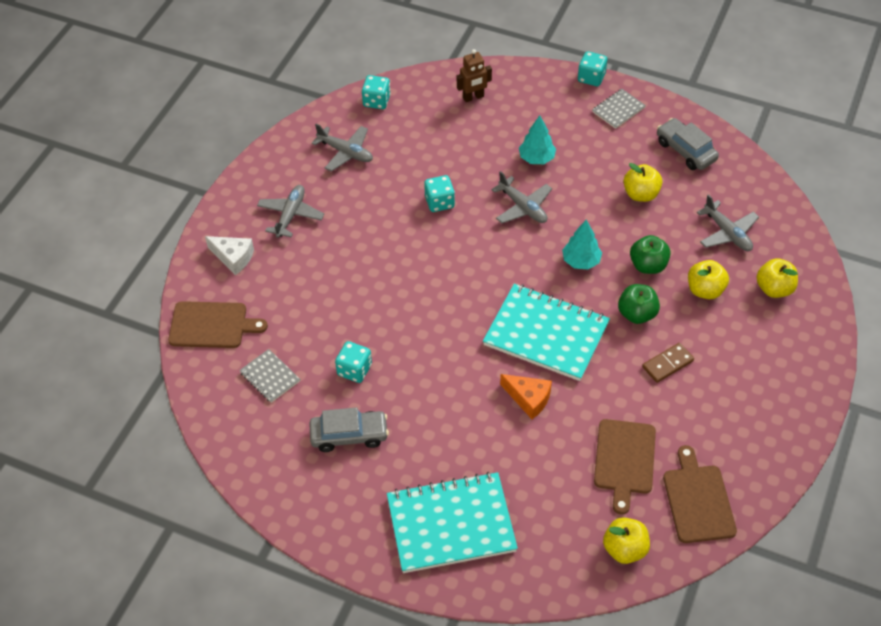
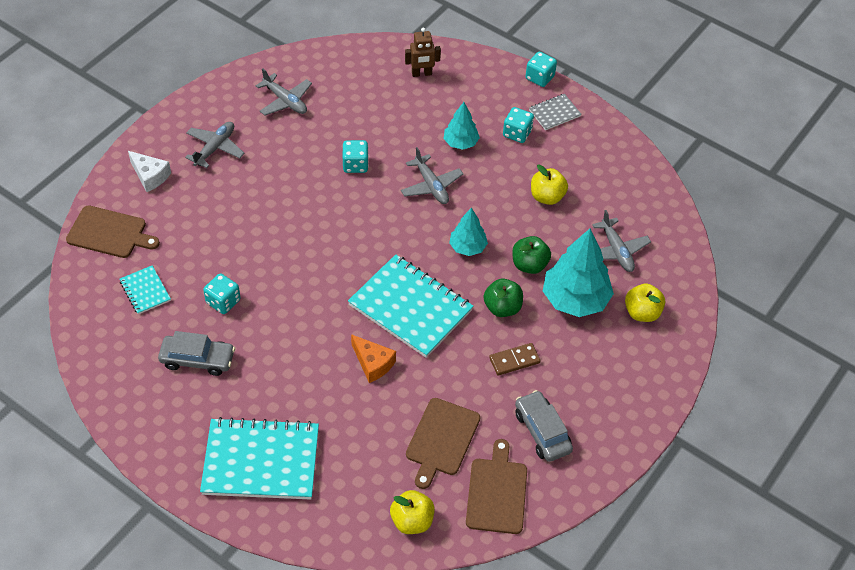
camera: 10 degrees right, 0 degrees up
grey notebook [239,349,300,403] -> turquoise notebook [120,265,171,314]
turquoise dice [362,75,391,109] -> turquoise dice moved to [503,107,534,143]
grey car [657,118,719,170] -> grey car moved to [515,390,573,462]
yellow apple [688,260,729,299] -> turquoise tree [543,229,614,317]

